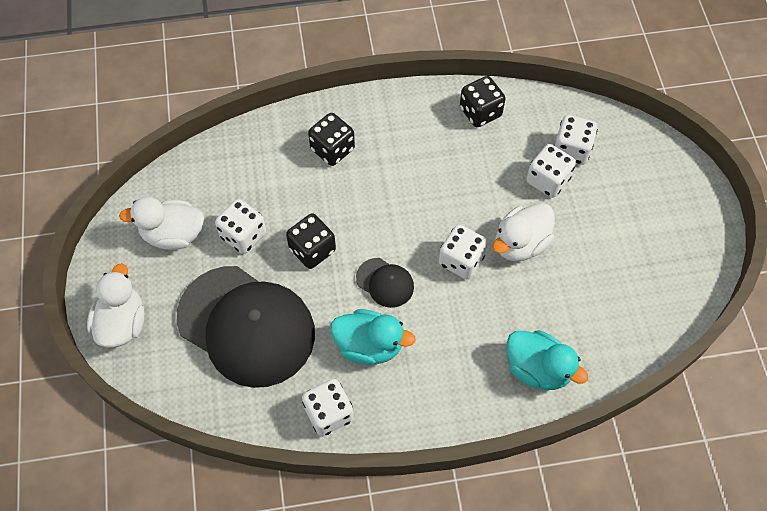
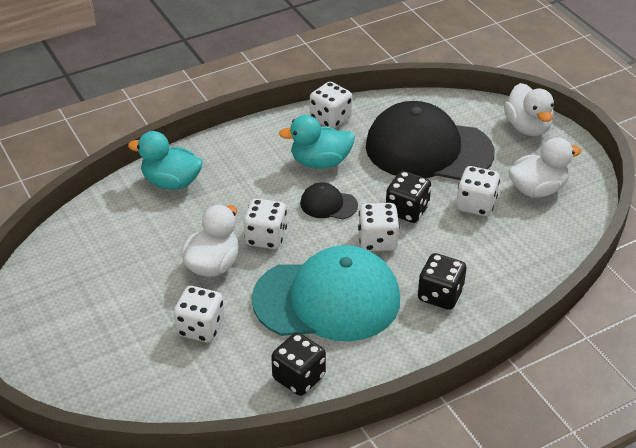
camera: 160 degrees right, 20 degrees down
white dice [554,115,598,165] -> white dice moved to [358,203,400,251]
none -> turquoise cap [252,245,400,341]

